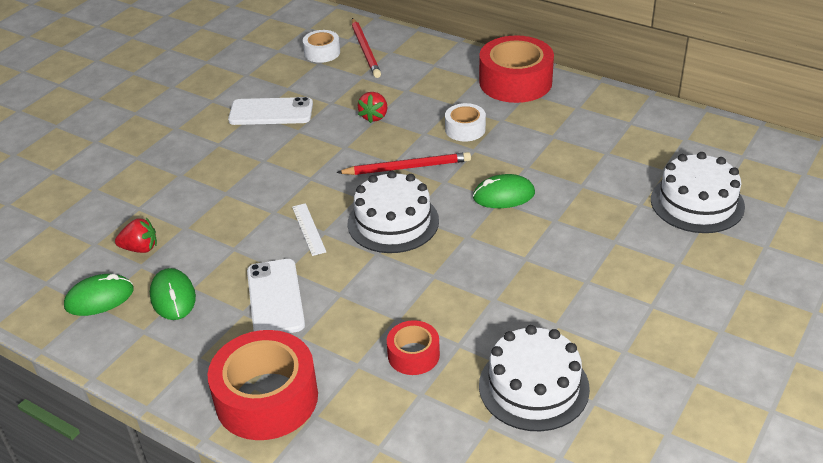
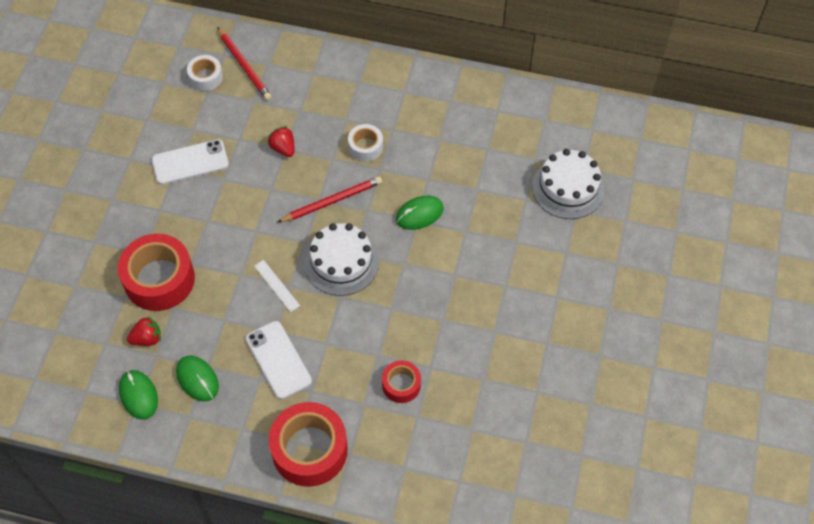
camera: 20 degrees left, 20 degrees up
green mouse [64,274,134,316] -> green mouse turned 75 degrees counterclockwise [119,370,158,420]
red strawberry [357,92,387,123] -> red strawberry turned 150 degrees clockwise [268,126,294,157]
red tape [479,35,554,103] -> red tape moved to [118,234,195,311]
white cake [479,325,590,431] -> none

